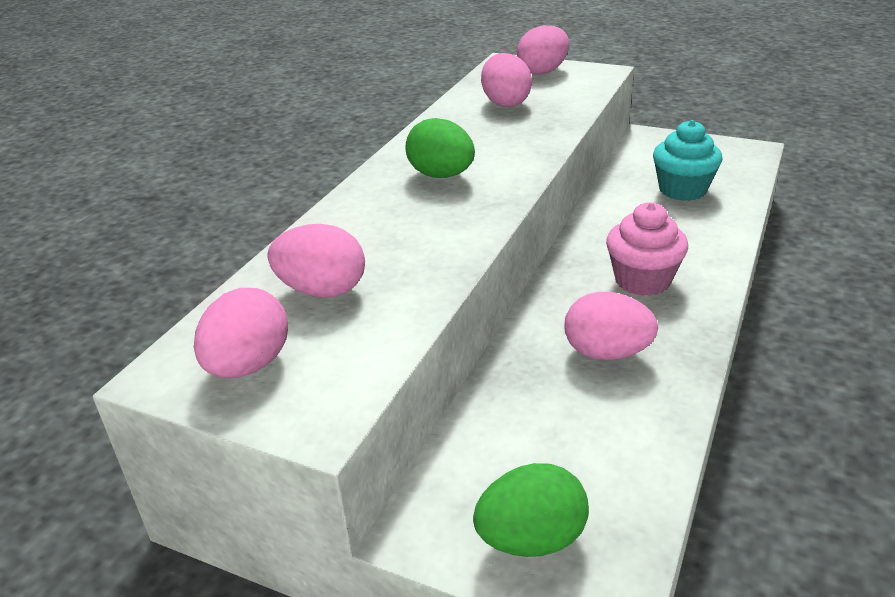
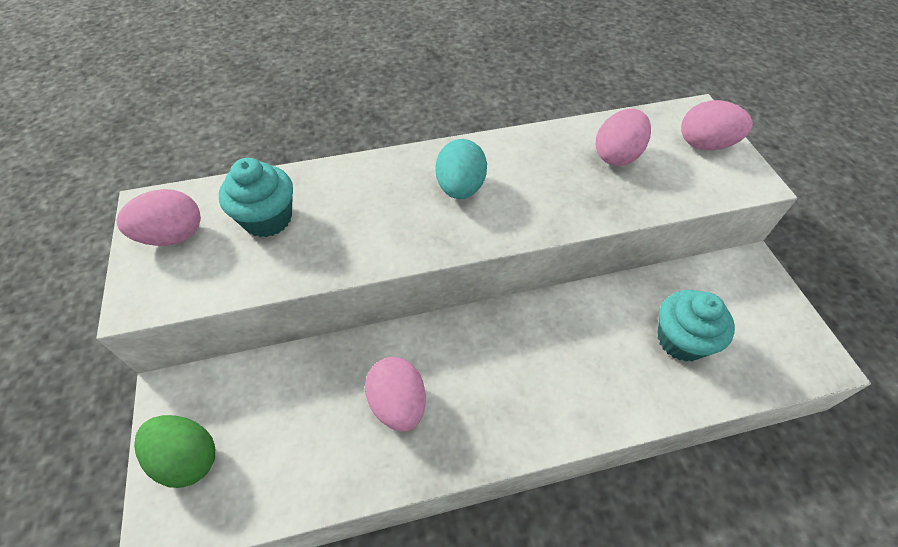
camera: 50 degrees right, 20 degrees up
pink egg [267,224,365,298] -> turquoise cupcake [219,158,293,237]
green egg [405,118,475,178] -> turquoise egg [436,139,487,199]
pink cupcake [606,202,688,296] -> none

